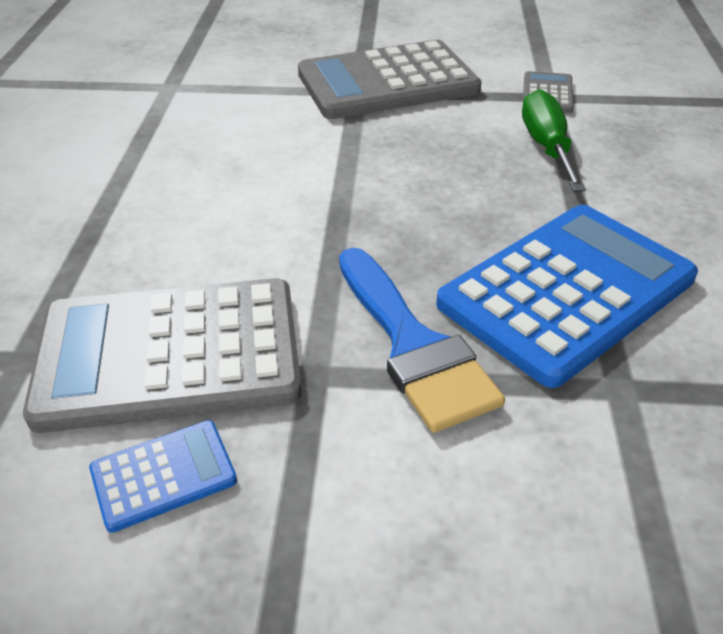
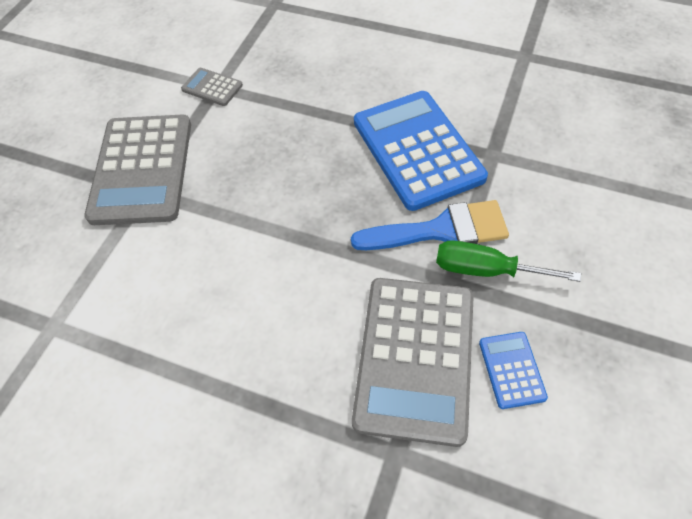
camera: 70 degrees left, 15 degrees up
green screwdriver [522,89,586,191] -> green screwdriver moved to [436,240,581,282]

